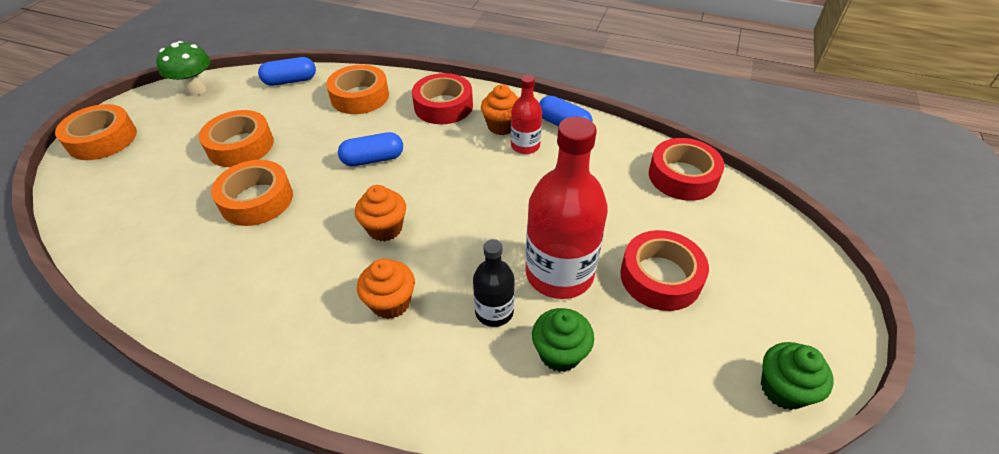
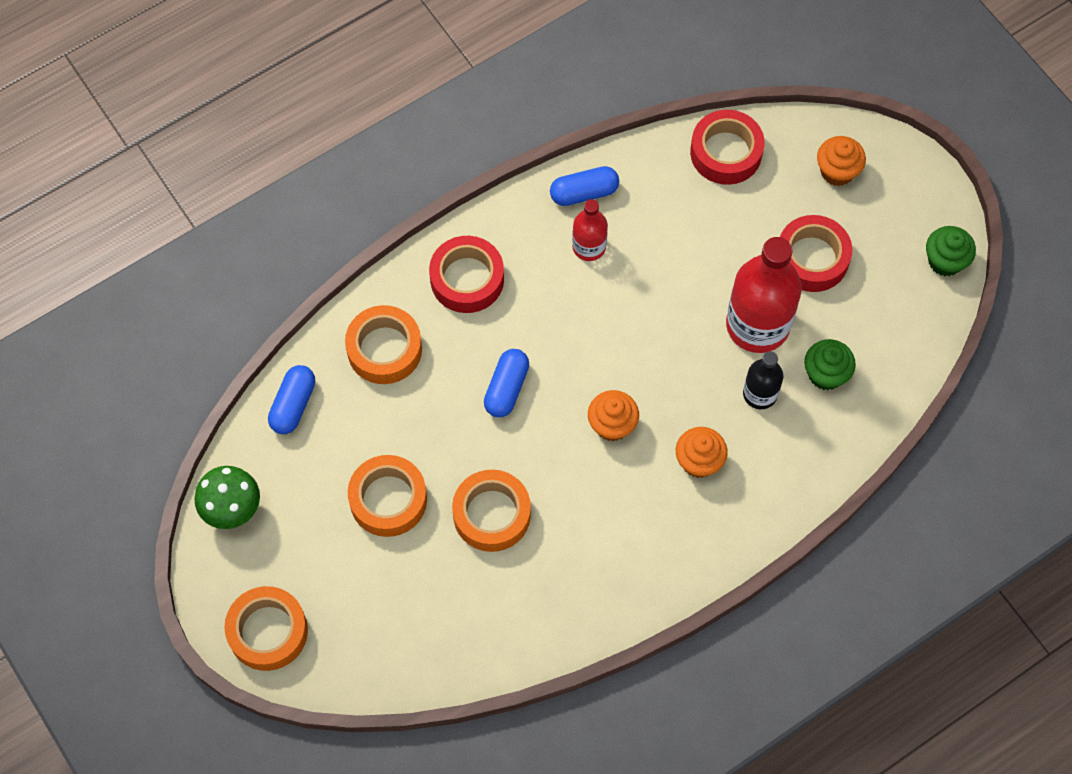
camera: 55 degrees left, 20 degrees up
orange cupcake [481,85,519,135] -> orange cupcake moved to [817,136,866,186]

